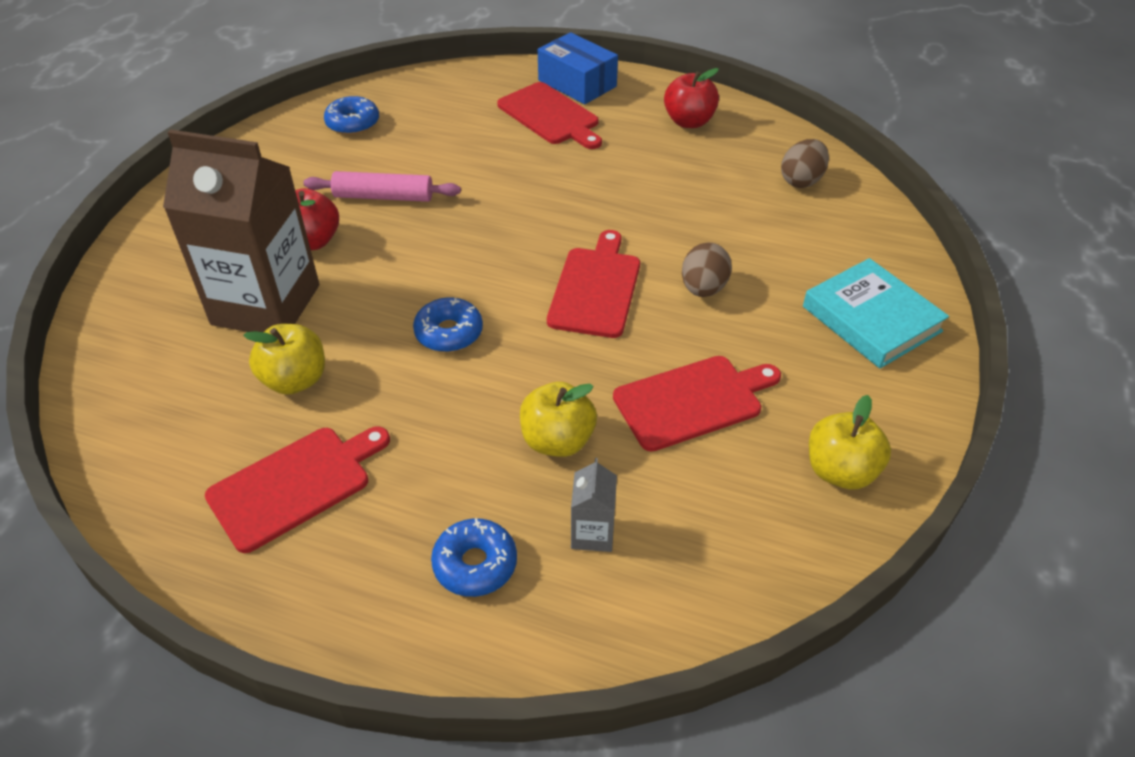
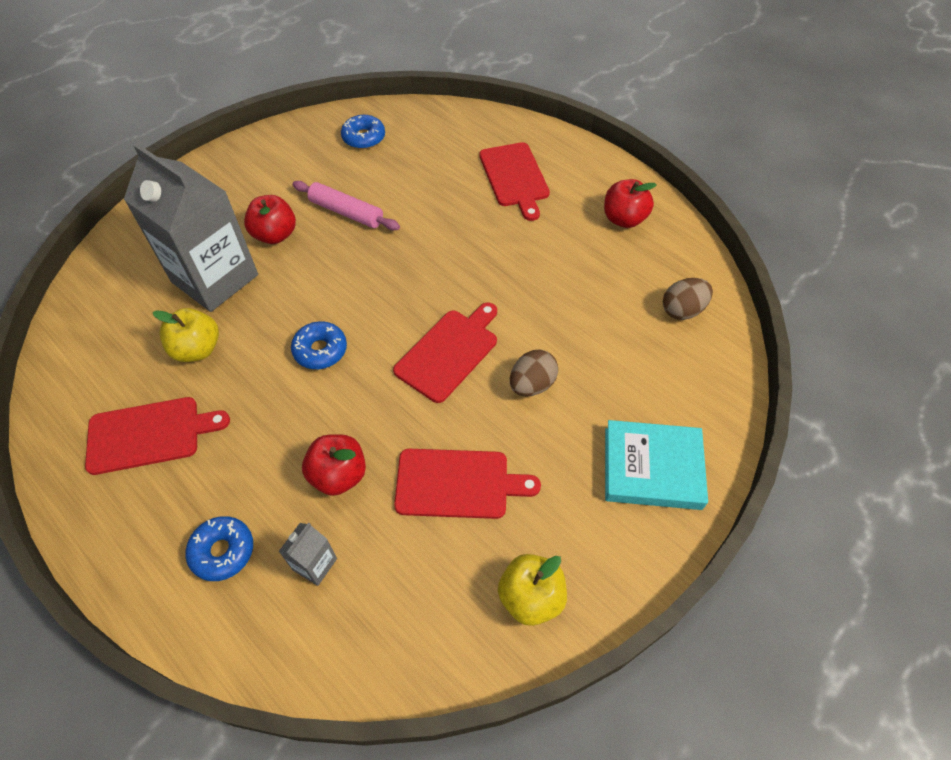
camera: 25 degrees right, 10 degrees up
brown carton [163,129,319,332] -> grey carton [124,143,258,312]
yellow apple [520,382,597,457] -> red apple [302,434,366,496]
blue box [538,32,618,104] -> none
turquoise book [803,258,949,368] -> turquoise book turned 75 degrees counterclockwise [605,420,708,510]

